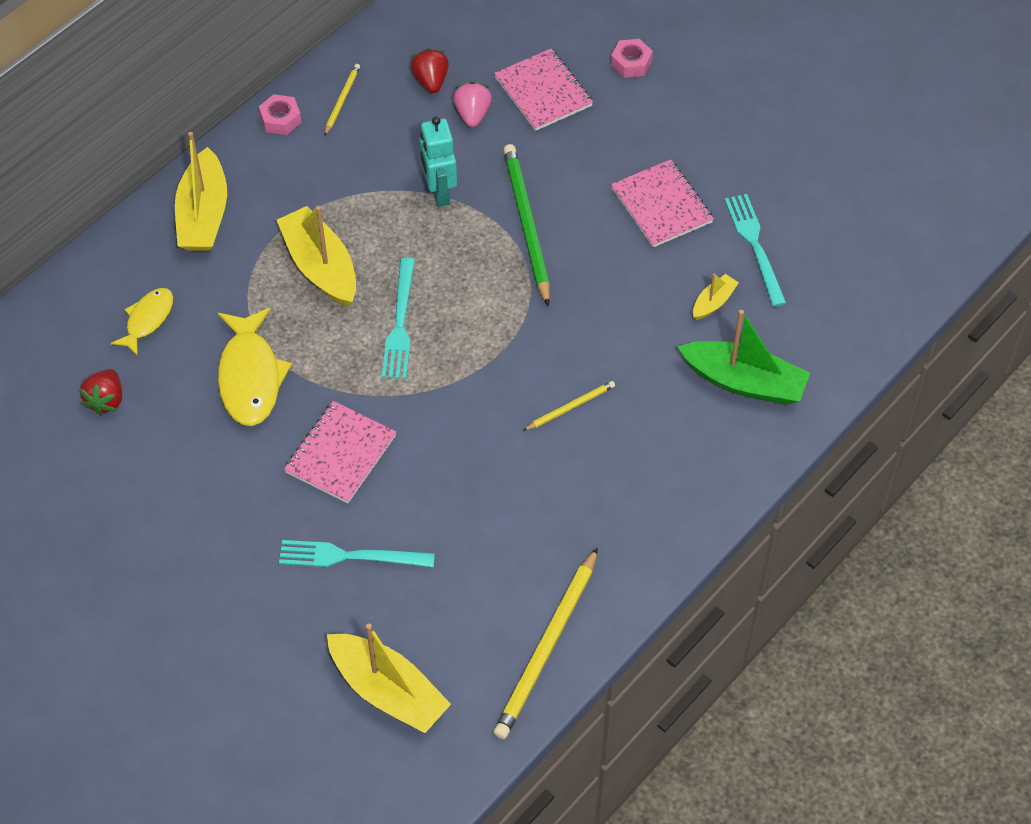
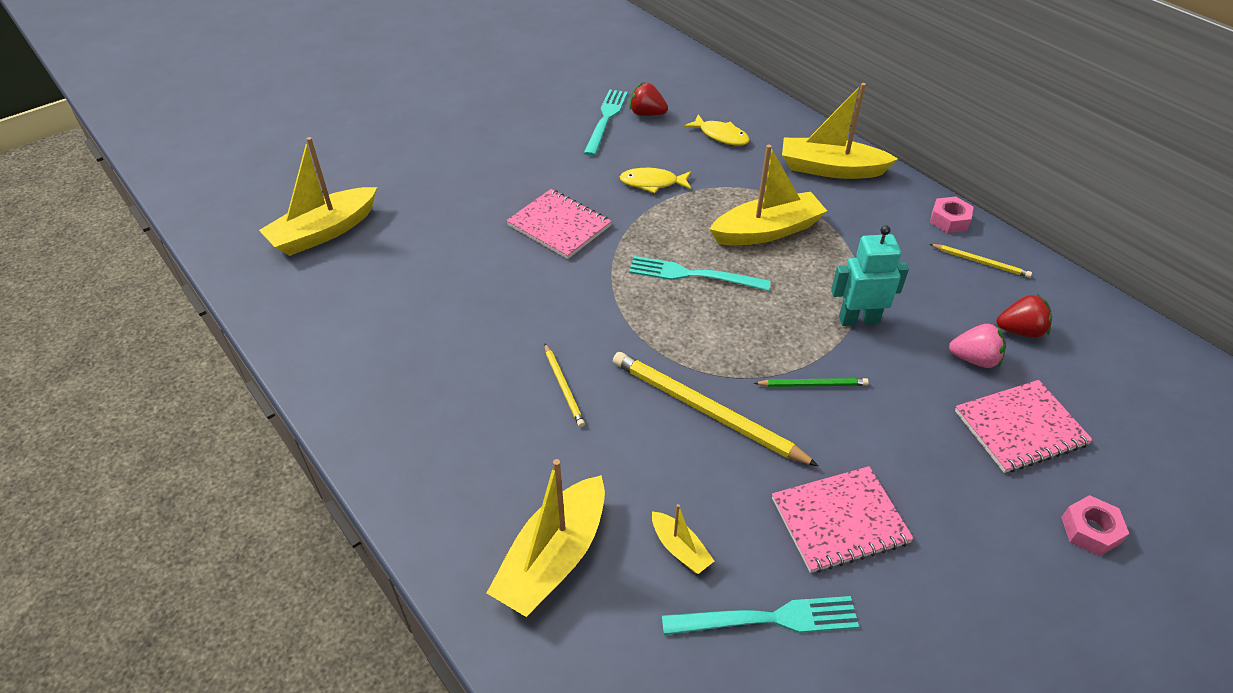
camera: 100 degrees right, 10 degrees down
yellow fish [218,307,292,426] -> yellow fish [620,168,691,193], size x0.59
turquoise fork [279,540,435,567] -> turquoise fork moved to [584,89,628,156]
yellow pencil [493,547,598,739] -> yellow pencil moved to [613,352,819,466]
green pencil [503,144,550,306] -> green pencil [754,378,869,387], size x0.50
green boat [678,310,810,405] -> yellow boat [487,459,605,617]

